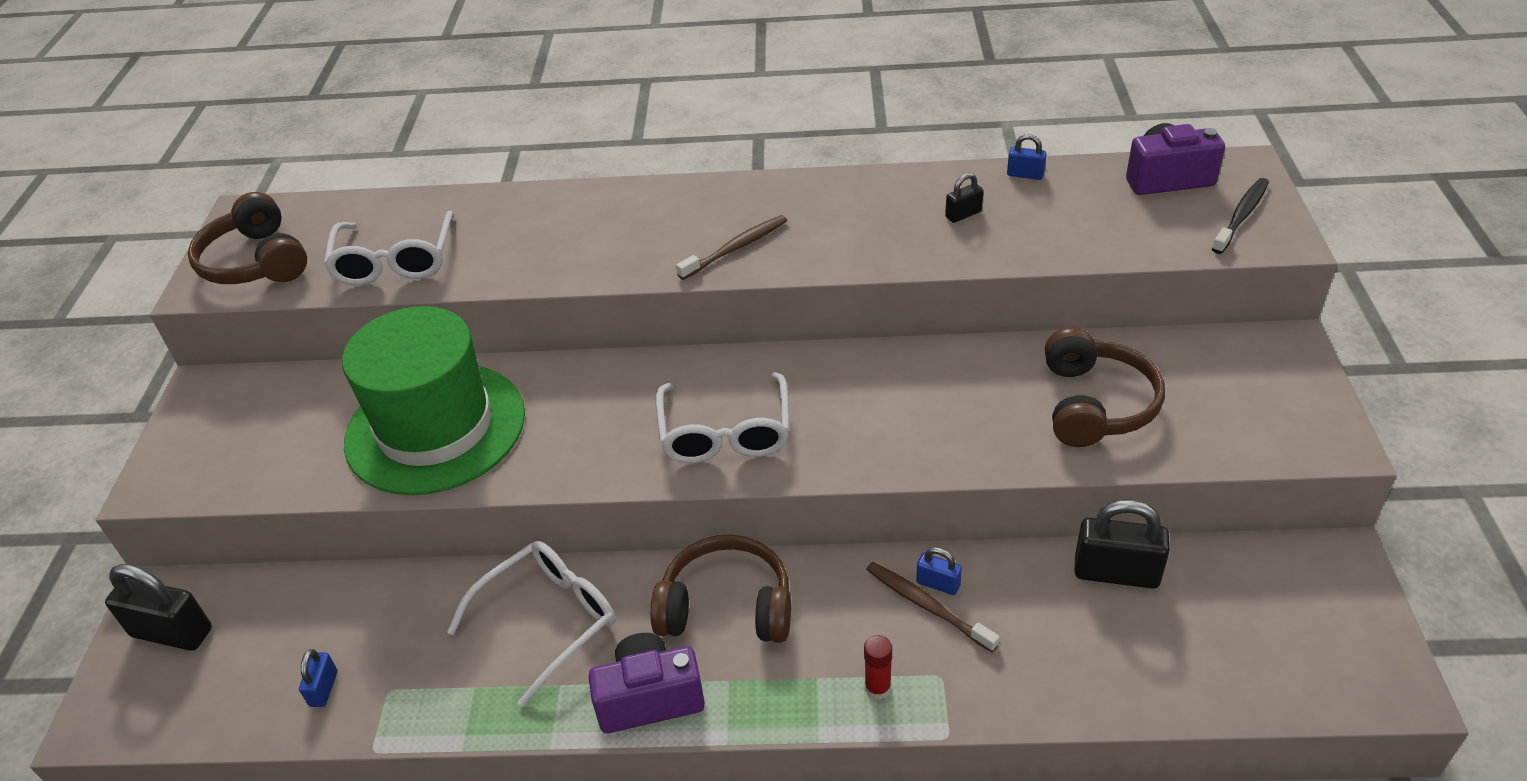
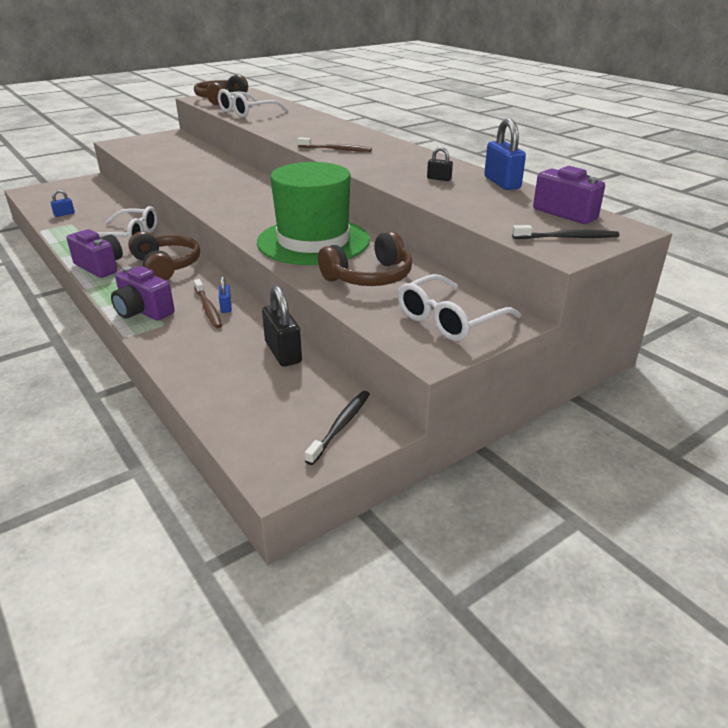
camera: 50 degrees right, 10 degrees down
black padlock [105,564,212,651] -> none
green hat [342,306,525,495] -> green hat moved to [257,162,370,265]
white glasses [656,372,790,463] -> white glasses moved to [398,274,521,341]
red glue stick [864,635,892,700] -> purple camera [111,266,175,321]
brown toothbrush [866,562,1000,652] -> brown toothbrush turned 150 degrees clockwise [194,279,222,328]
blue padlock [1007,134,1046,180] -> blue padlock [484,118,526,190], size x1.94
none -> black toothbrush [305,391,370,465]

